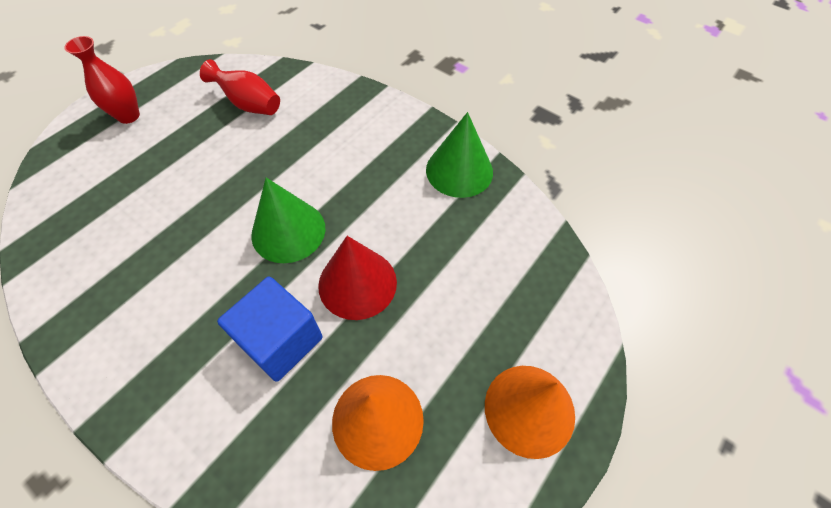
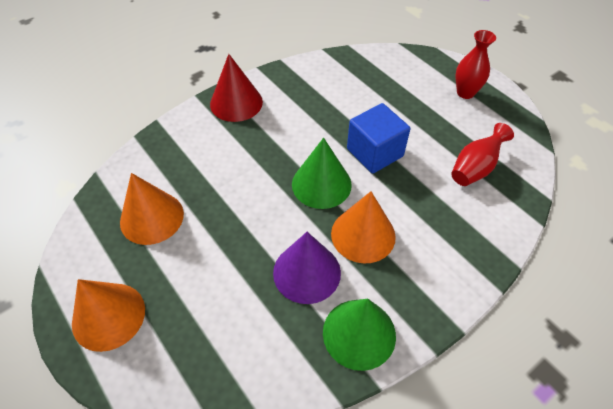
camera: 105 degrees right, 5 degrees down
blue cube [217,277,323,382] -> blue cube moved to [347,103,410,174]
red cone [318,236,397,320] -> red cone moved to [210,54,263,122]
none -> purple cone [273,232,341,304]
none -> orange cone [331,191,396,263]

